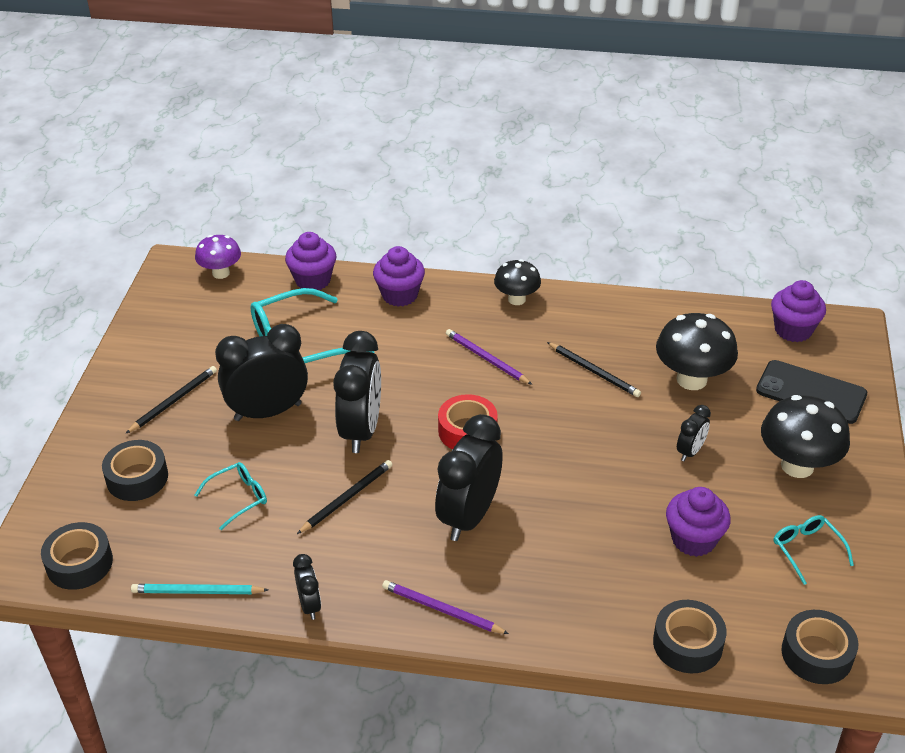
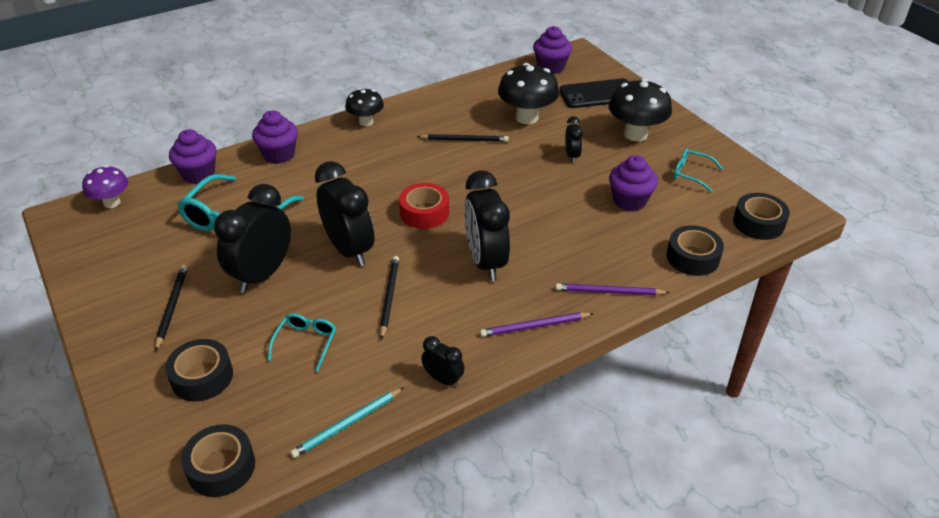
camera: 40 degrees left, 0 degrees up
purple pencil [446,329,532,385] -> purple pencil moved to [555,283,670,296]

